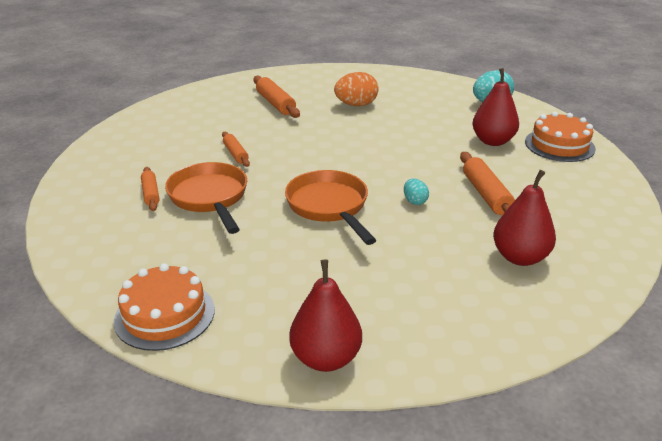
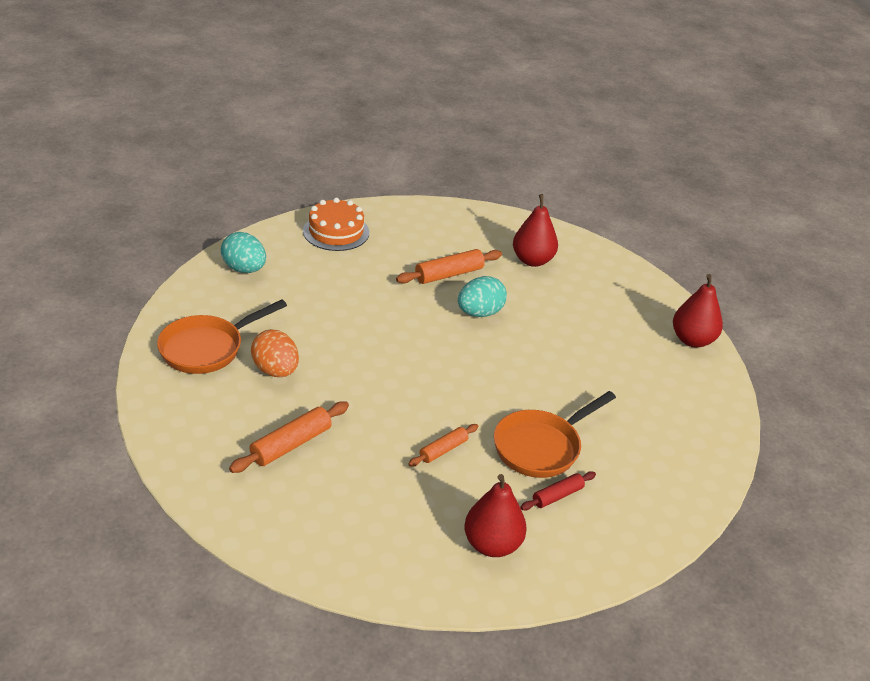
camera: 110 degrees left, 5 degrees up
orange cake [114,263,215,351] -> none
orange rolling pin [141,167,160,211] -> red rolling pin [520,471,596,510]
orange pan [285,170,376,245] -> orange pan moved to [157,300,287,374]
turquoise egg [404,178,429,205] -> turquoise egg [458,276,507,317], size x1.84
red pear [473,68,519,146] -> red pear moved to [464,474,527,557]

